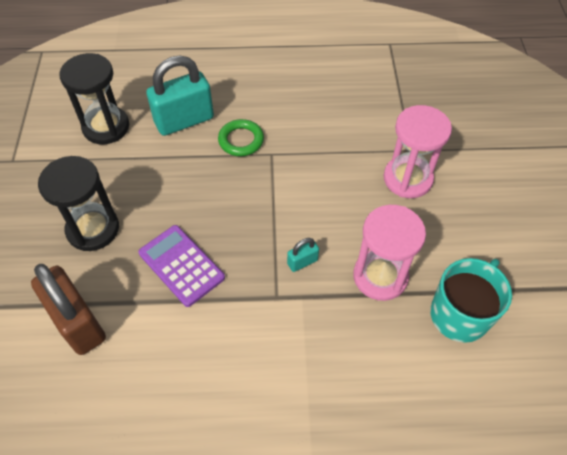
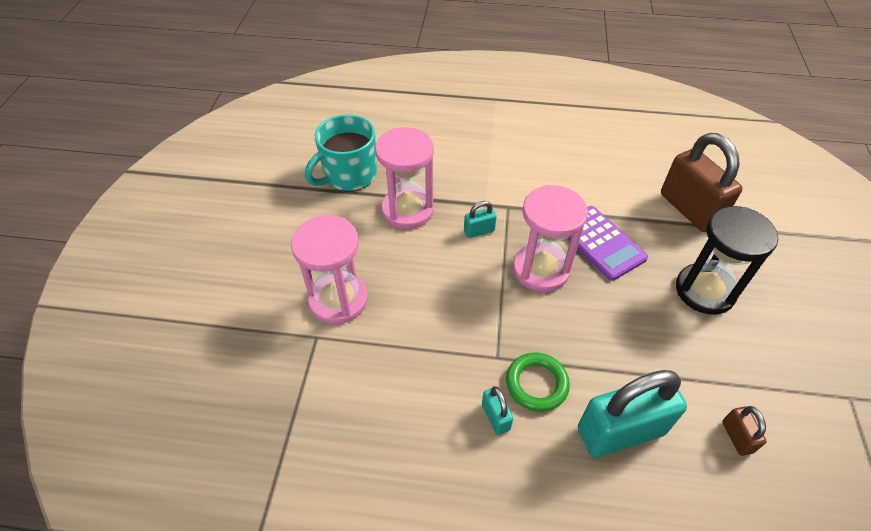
camera: 170 degrees left, 5 degrees down
black hourglass [59,53,129,144] -> brown padlock [722,406,767,456]
none -> turquoise padlock [482,386,513,435]
none -> pink hourglass [513,185,588,292]

